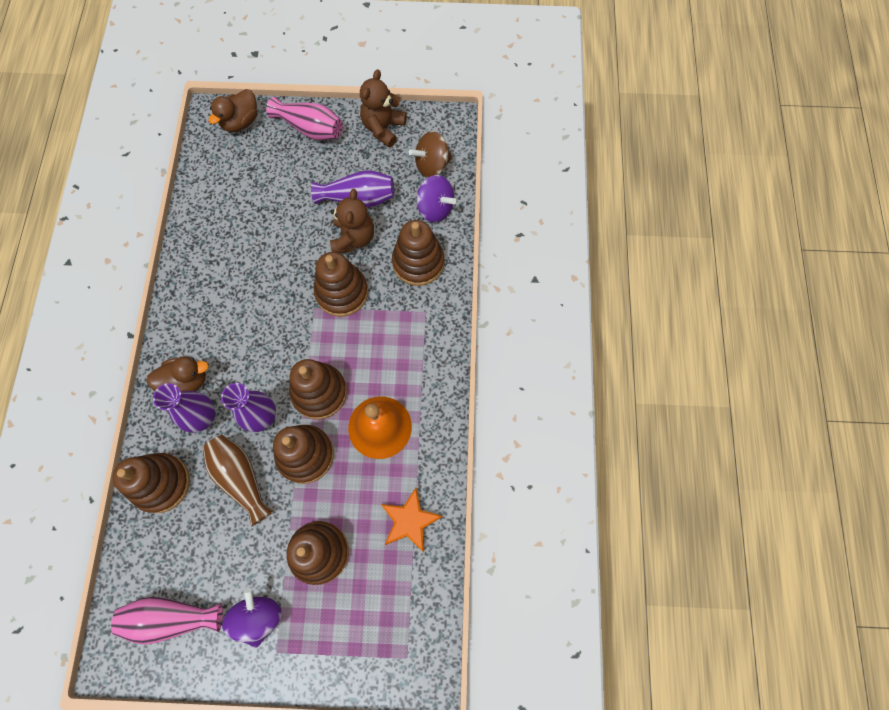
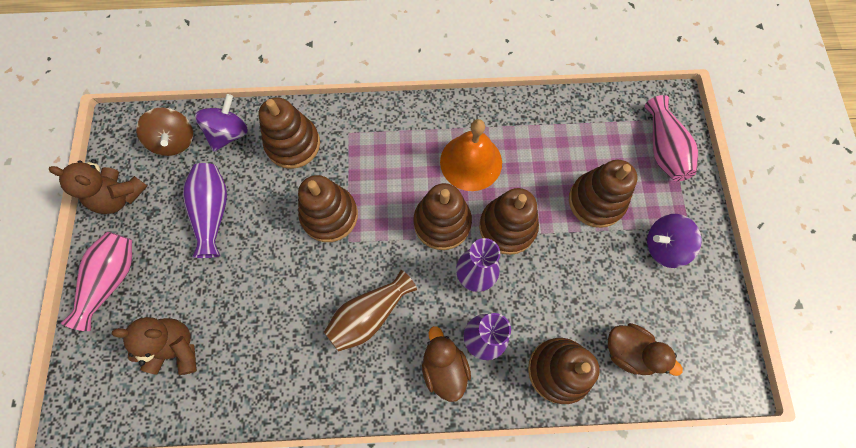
camera: 95 degrees left, 0 degrees up
pink vase [111,597,223,645] -> pink vase moved to [645,95,698,181]
brown vase [203,435,274,526] -> brown vase moved to [324,270,417,352]
brown duck [209,89,257,132] -> brown duck moved to [608,323,683,376]
brown teddy bear [330,189,374,253] -> brown teddy bear moved to [112,317,197,375]
orange star [381,488,443,552] -> none

